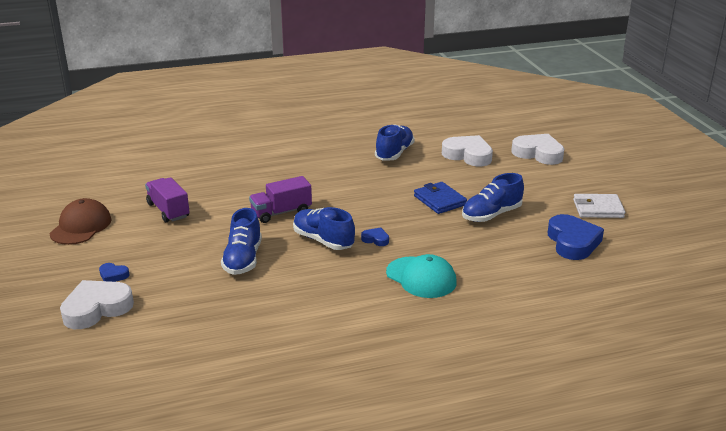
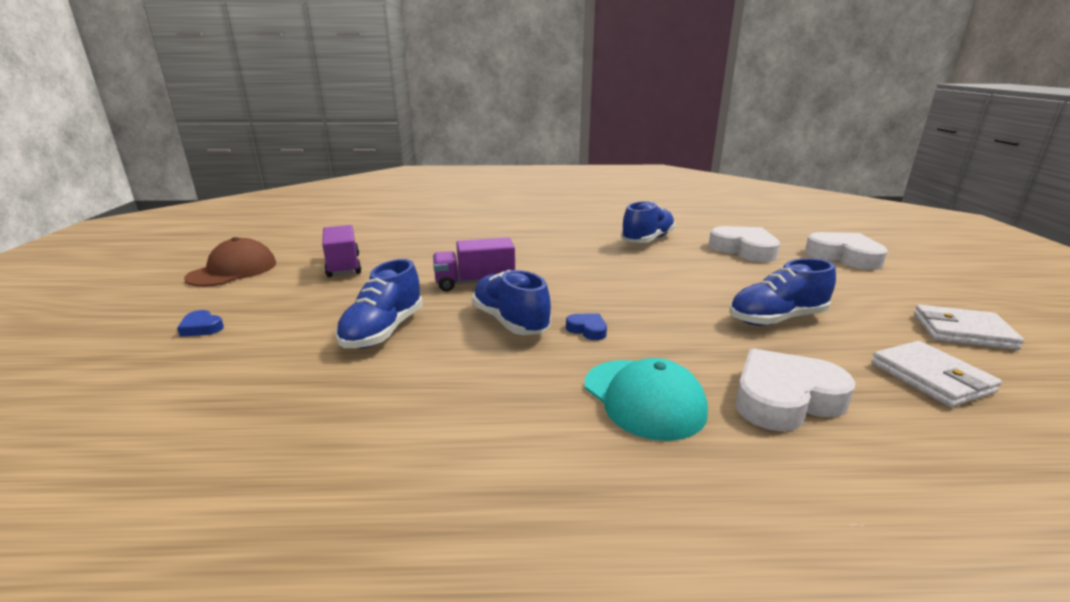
camera: 15 degrees right, 5 degrees down
white heart [60,280,134,329] -> white heart moved to [735,349,855,431]
blue wallet [414,182,467,214] -> none
blue heart [548,214,604,260] -> white wallet [871,341,1002,407]

